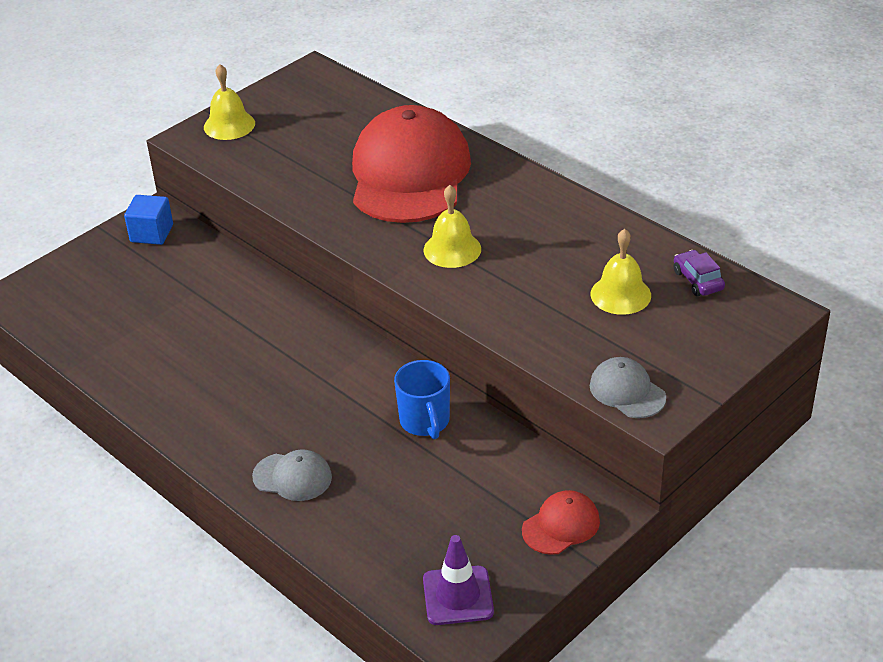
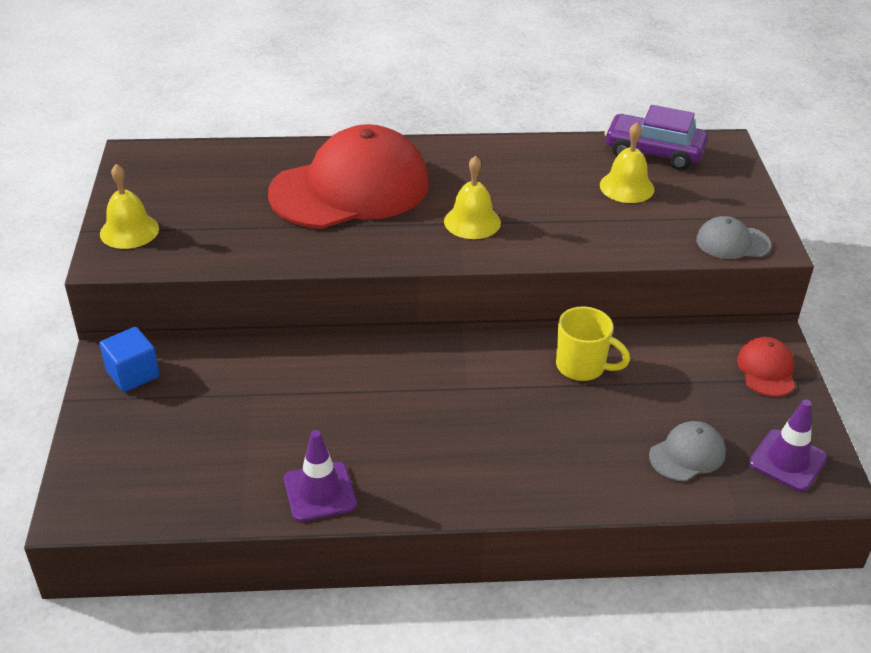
camera: 50 degrees left, 0 degrees up
grey cap [252,449,332,501] -> grey cap moved to [649,421,726,481]
red cap [352,105,471,223] -> red cap turned 105 degrees clockwise [268,124,429,229]
blue mug [394,360,450,439] -> yellow mug [556,307,630,381]
purple car [674,250,725,296] -> purple car [605,105,708,170], size x1.82
none -> purple traffic cone [284,430,357,522]

